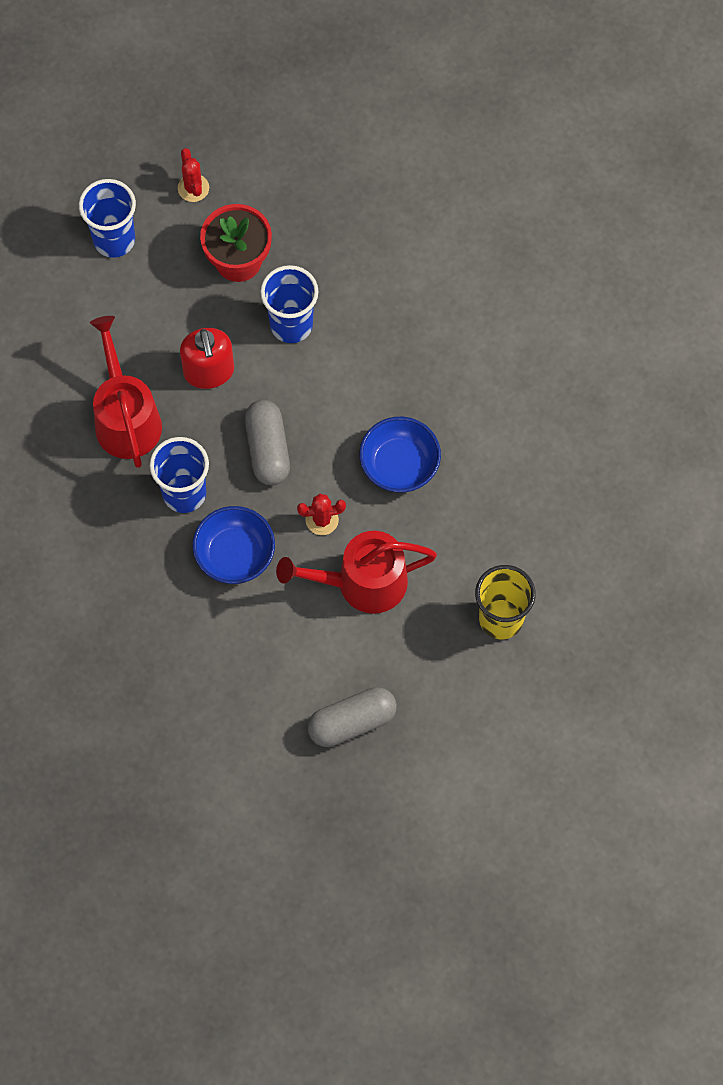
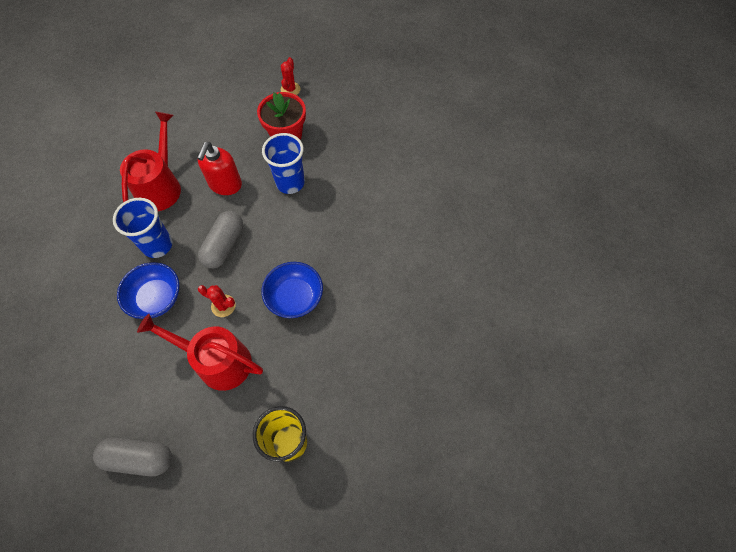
camera: 30 degrees right, 5 degrees down
blue cup [79,179,136,258] -> none

